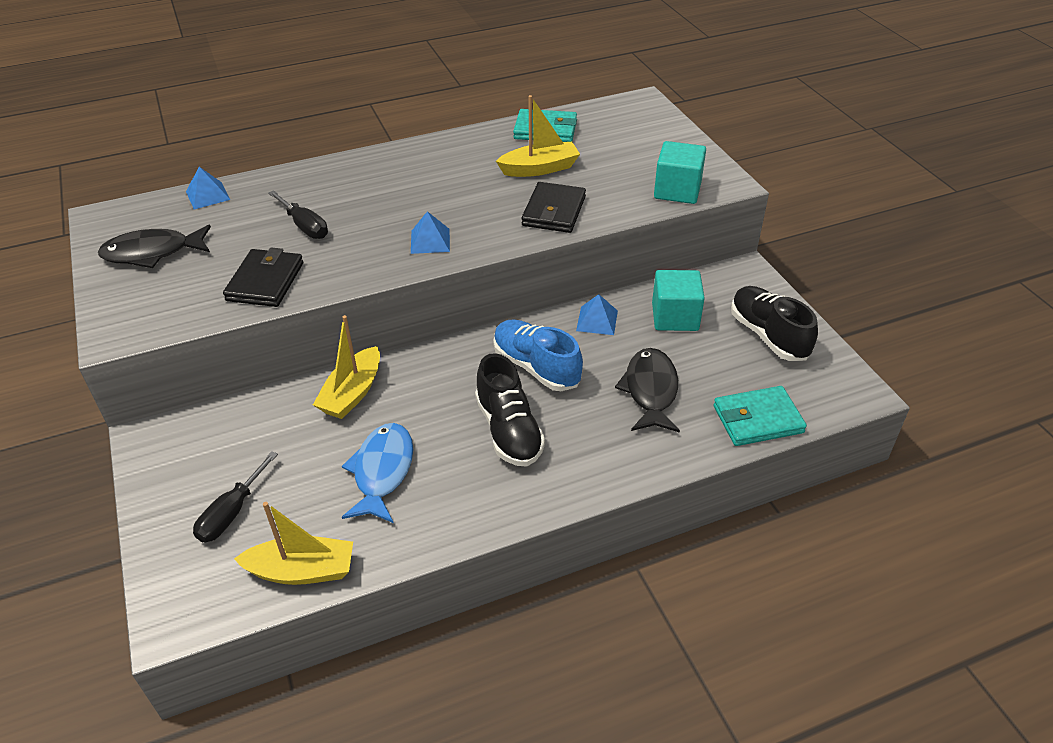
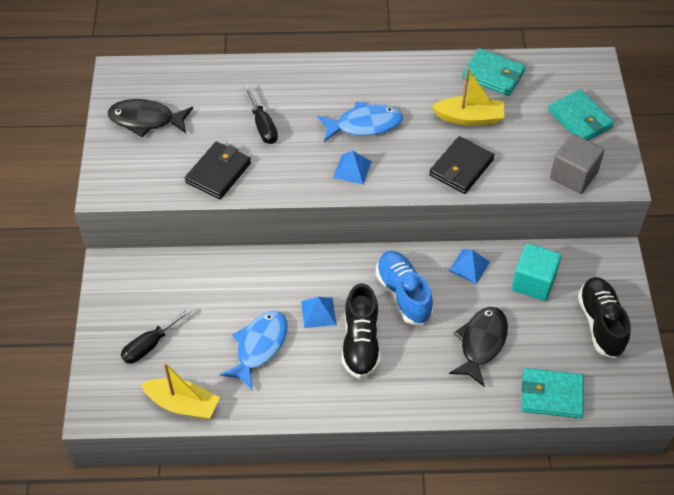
camera: 20 degrees right, 10 degrees up
blue pyramid [186,167,230,210] -> blue pyramid moved to [301,297,336,328]
yellow boat [313,315,380,419] -> none
turquoise cube [654,141,706,204] -> grey cube [550,134,605,194]
none -> blue fish [318,101,403,142]
none -> turquoise wallet [548,89,614,140]

